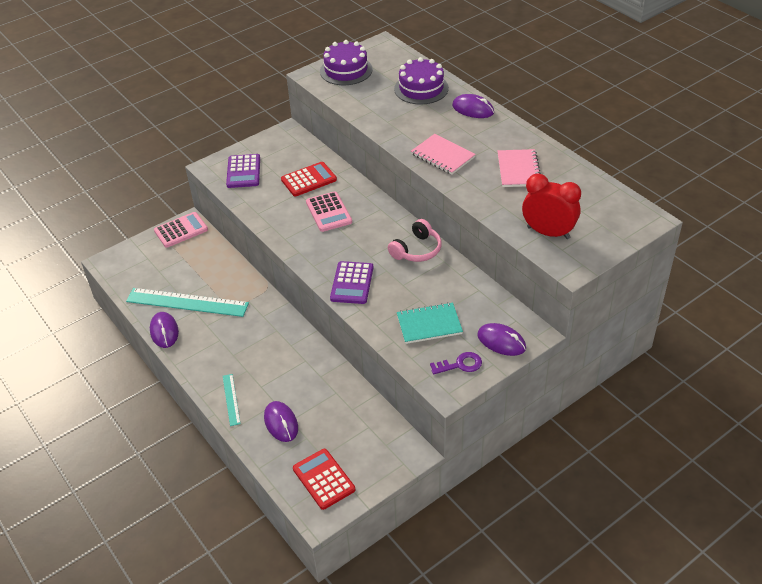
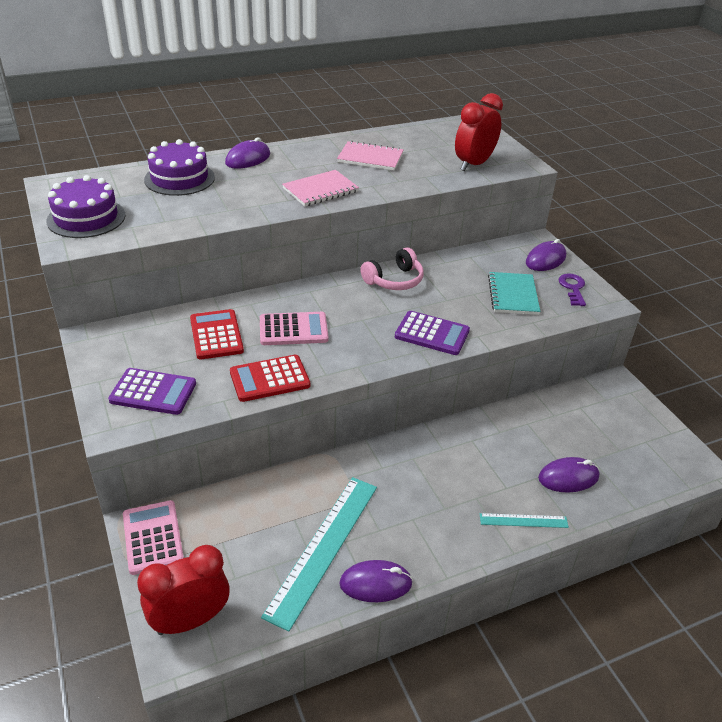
camera: 80 degrees left, 5 degrees down
red calculator [293,449,355,510] -> red calculator moved to [230,355,310,402]
pink headphones [388,219,442,262] -> pink headphones turned 90 degrees clockwise [360,247,424,290]
none -> red clock [137,545,230,635]

